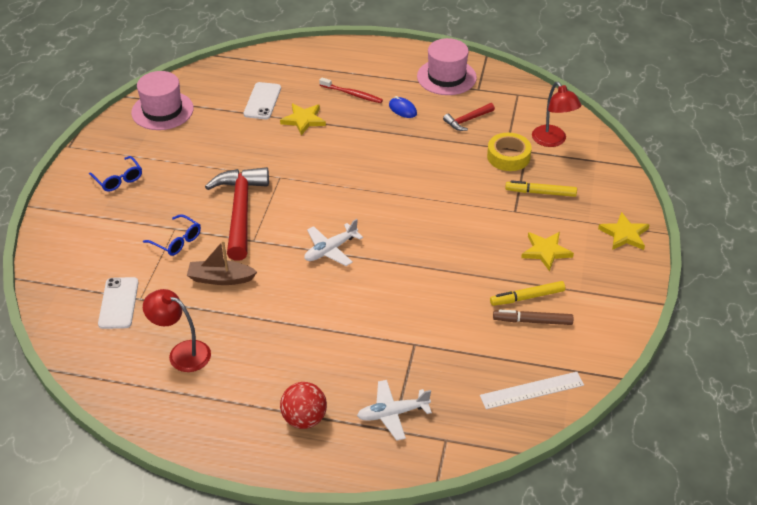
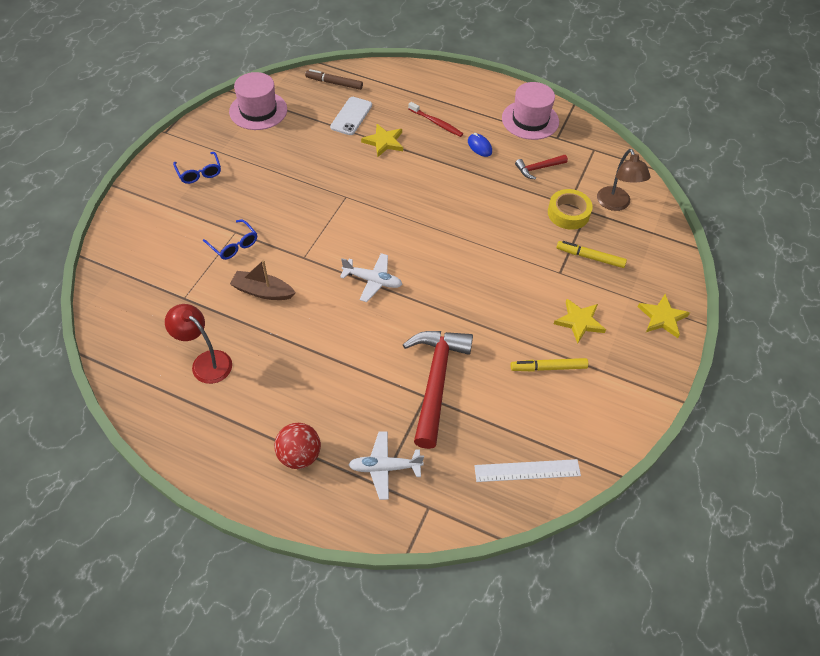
camera: 10 degrees right, 10 degrees up
white phone [98,277,139,329] -> none
red hammer [205,167,269,261] -> red hammer moved to [403,331,473,449]
white plane [304,219,363,266] -> white plane turned 135 degrees counterclockwise [340,253,403,302]
brown marker [493,310,573,325] -> brown marker moved to [305,69,363,90]
red lamp [532,82,581,147] -> brown lamp [597,149,650,211]

